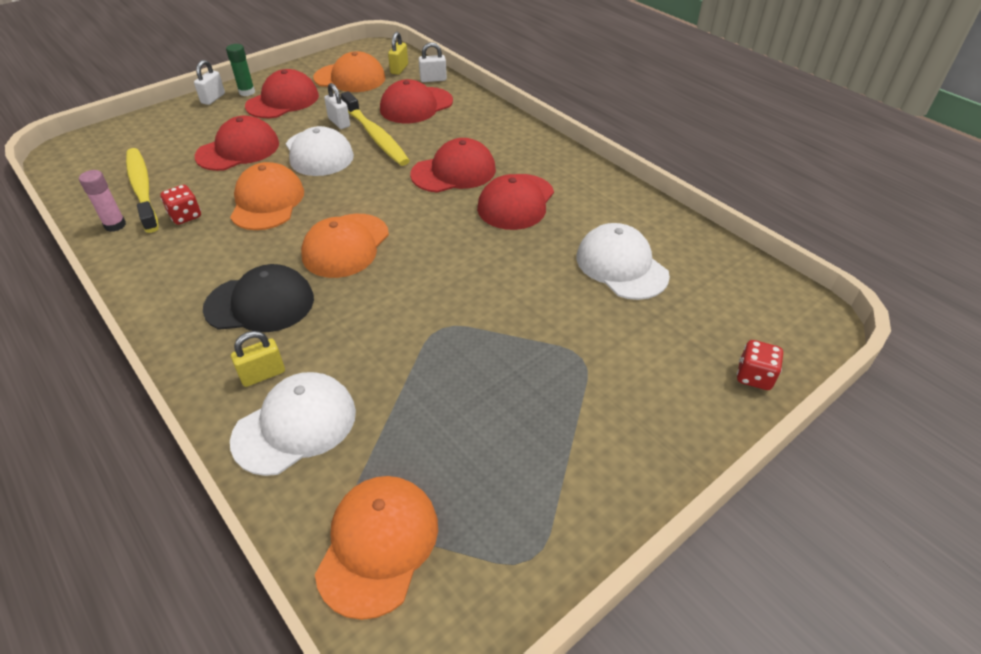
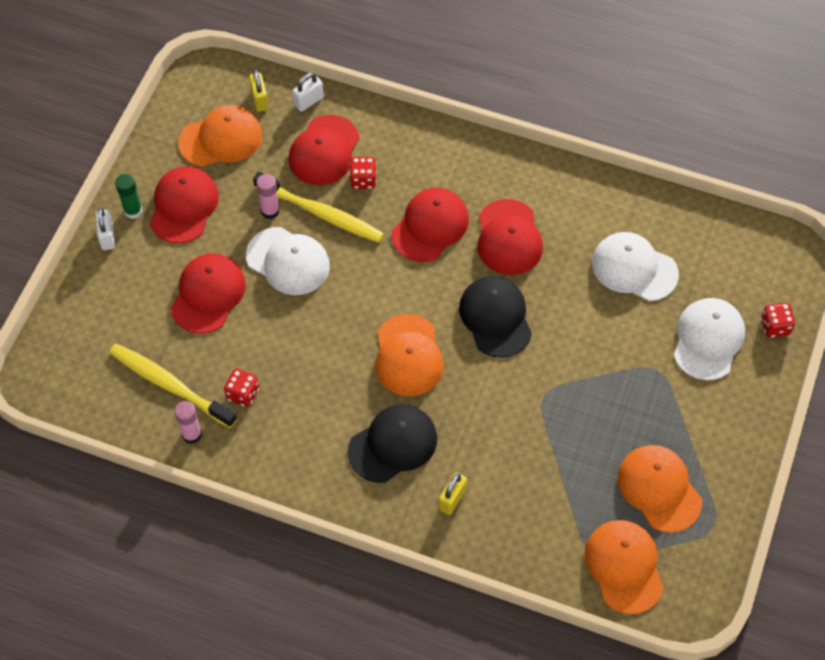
camera: 30 degrees left, 15 degrees up
orange cap [230,162,304,230] -> orange cap moved to [617,445,702,533]
white cap [230,372,356,476] -> white cap moved to [674,298,745,380]
white padlock [324,83,350,129] -> pink glue stick [256,174,280,219]
none -> red dice [349,157,376,189]
none -> black cap [459,276,532,358]

